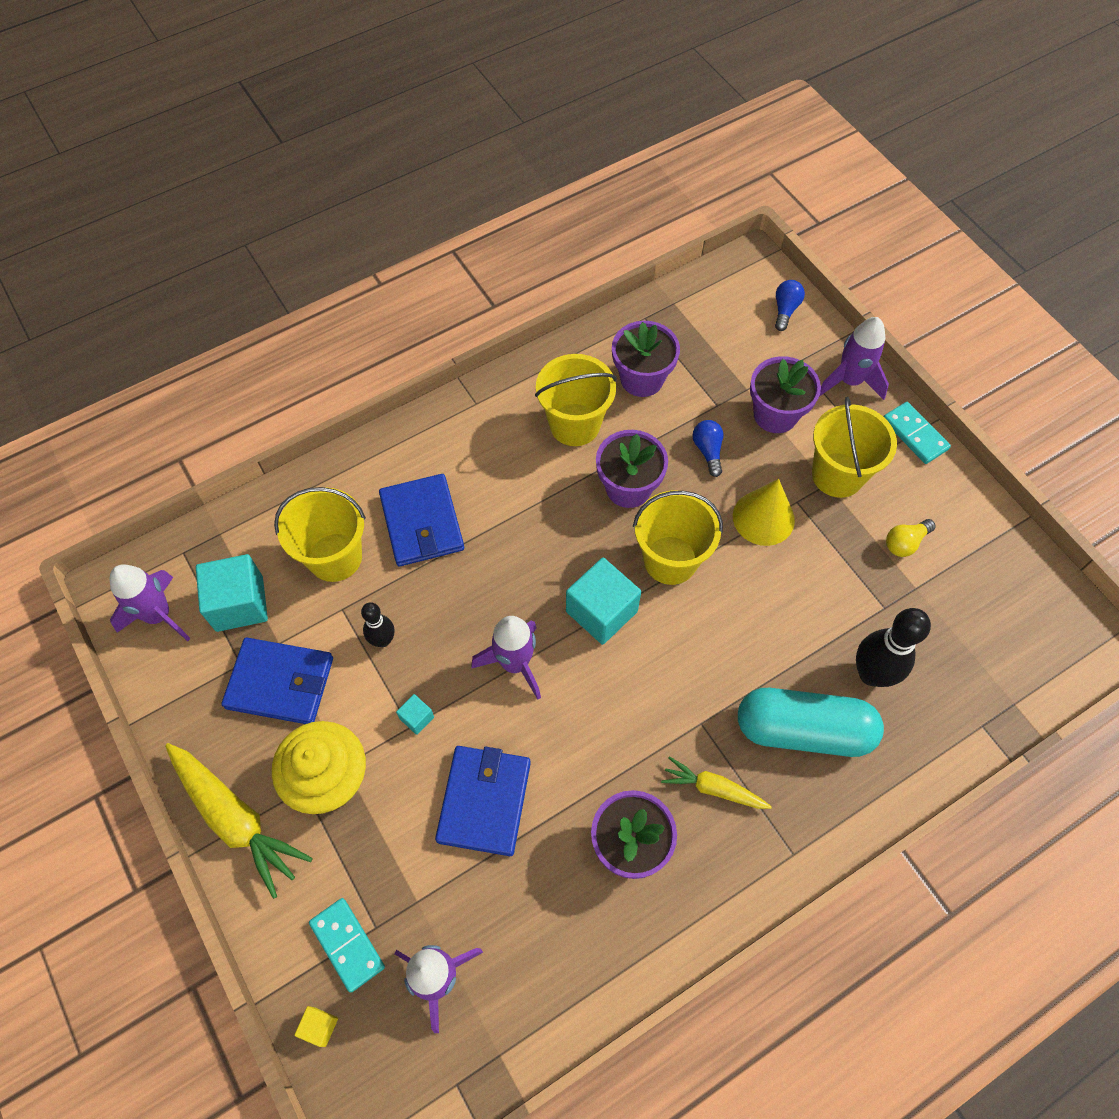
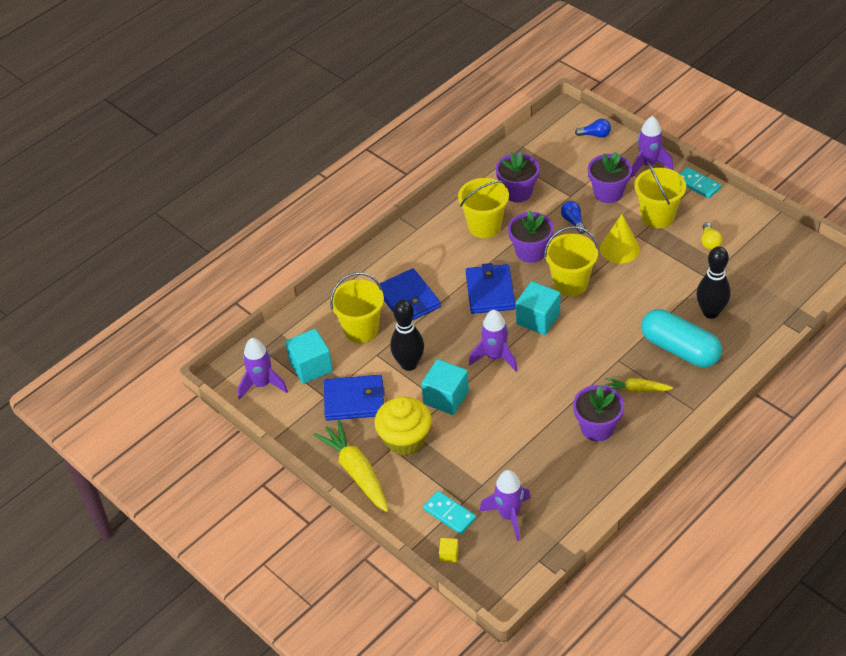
camera: 10 degrees left, 15 degrees down
yellow carrot [165,743,313,899] -> yellow carrot turned 150 degrees counterclockwise [313,420,389,512]
black bowling pin [361,602,395,647] -> black bowling pin [390,300,424,371], size x1.73
turquoise cube [396,694,434,735] -> turquoise cube [421,359,469,415], size x2.18
blue wallet [435,746,531,856] -> blue wallet moved to [466,263,516,314]
turquoise capsule [738,688,884,757] -> turquoise capsule turned 45 degrees clockwise [641,309,722,367]
blue light bulb [775,280,805,331] -> blue light bulb turned 90 degrees clockwise [575,119,611,138]
yellow light bulb [886,519,936,557] -> yellow light bulb turned 45 degrees counterclockwise [702,222,722,250]

